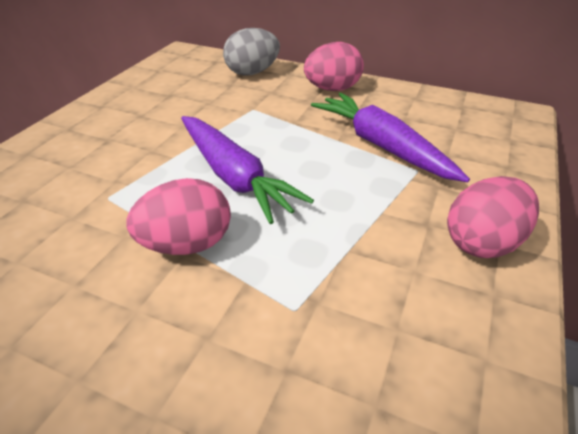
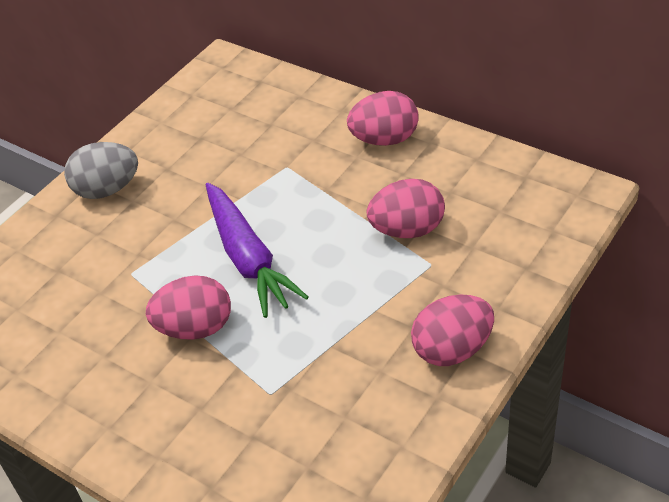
camera: 15 degrees right, 5 degrees up
grey egg [223,28,280,76] -> grey egg moved to [64,142,138,199]
purple carrot [311,93,470,182] -> pink egg [367,179,445,238]

